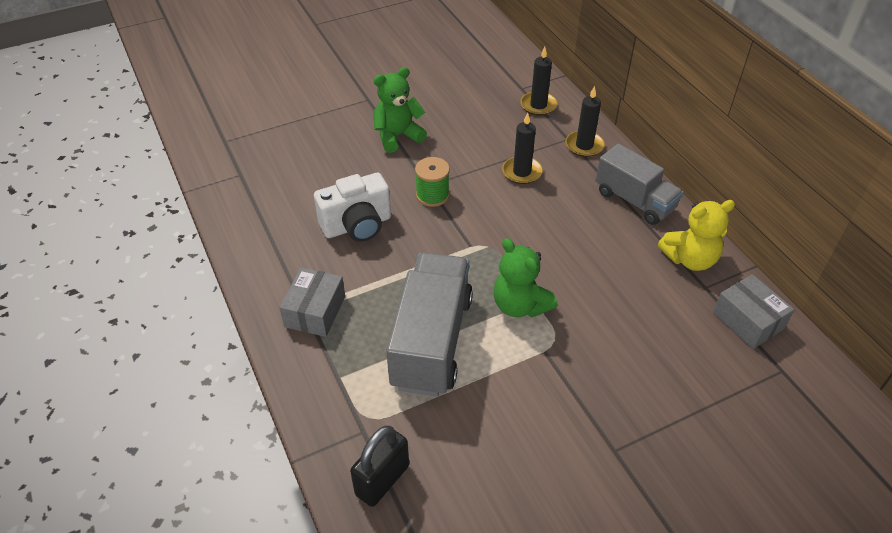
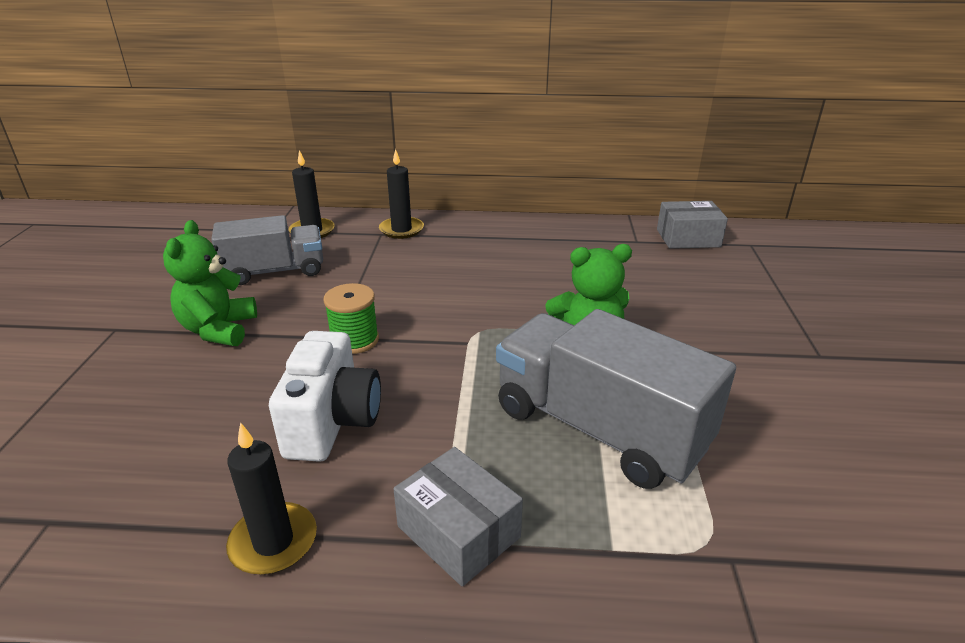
camera: 60 degrees left, 15 degrees down
black padlock [350,426,409,507] -> none
black candle [502,113,543,184] -> black candle moved to [226,422,317,575]
grey truck [596,143,683,225] -> grey truck moved to [211,215,323,285]
yellow teddy bear [658,200,735,271] -> none

